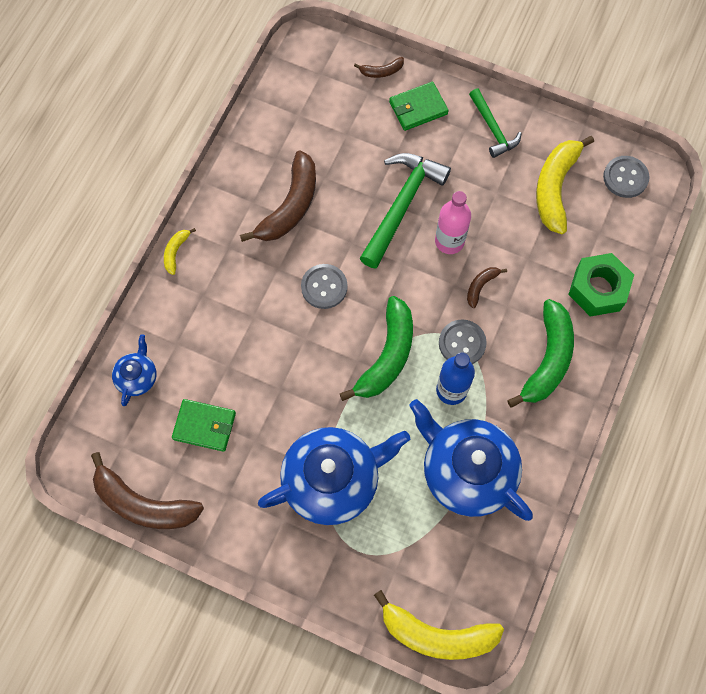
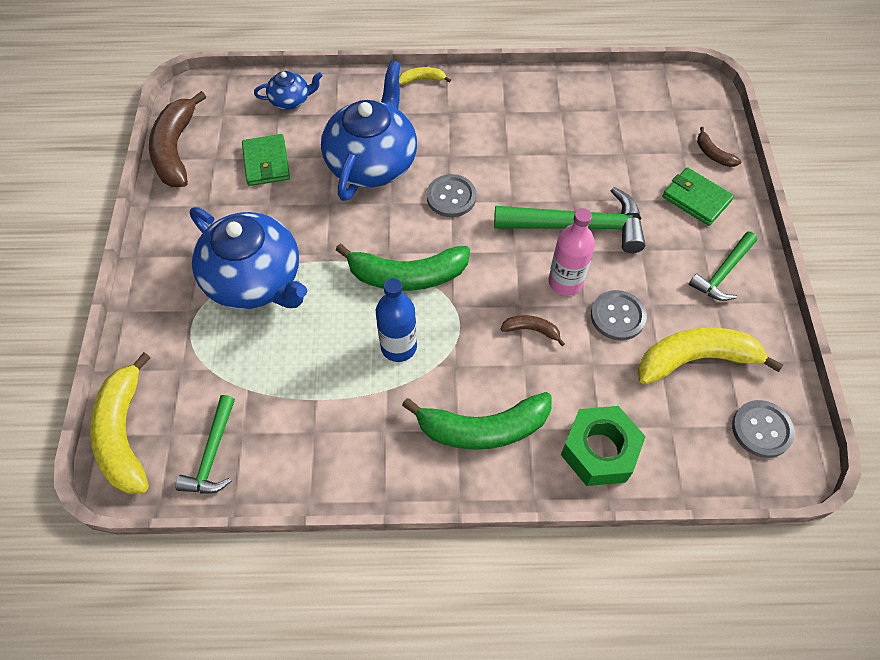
camera: 65 degrees right, 10 degrees down
brown banana [240,151,316,242] -> none
blue teapot [409,399,533,521] -> blue teapot moved to [321,61,417,201]
grey button [439,320,487,364] -> grey button moved to [591,290,647,341]
none -> green hammer [175,395,235,494]

